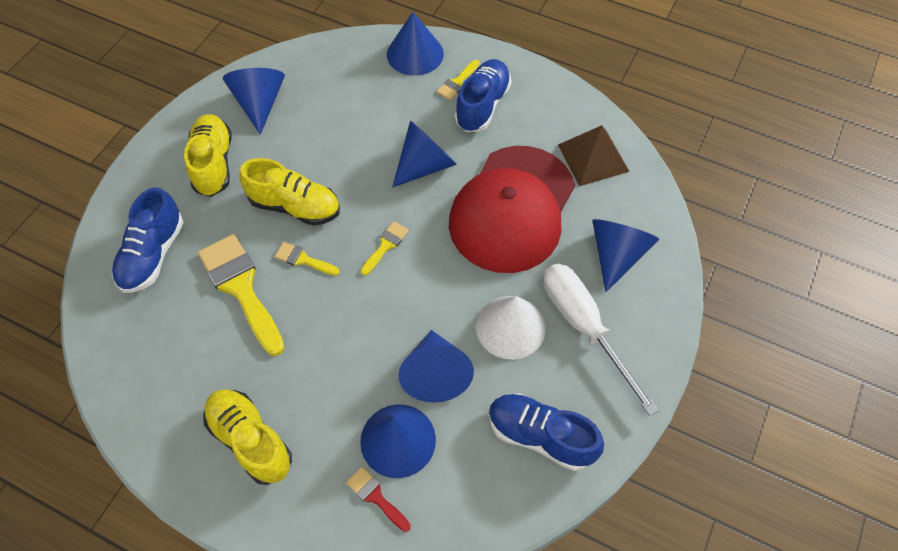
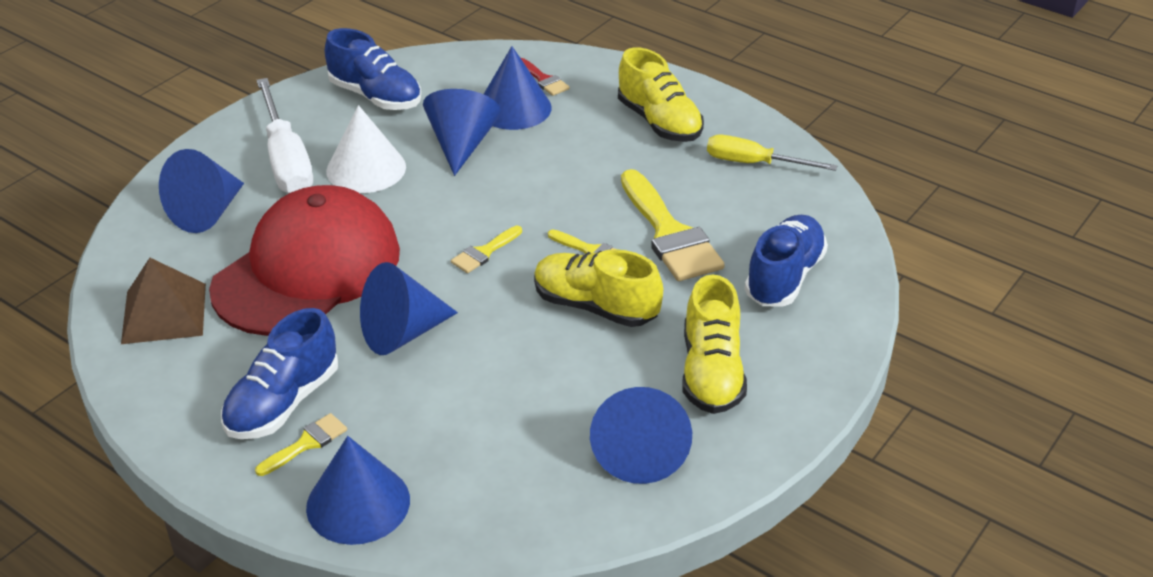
camera: 170 degrees left, 20 degrees down
none -> yellow screwdriver [707,135,837,171]

